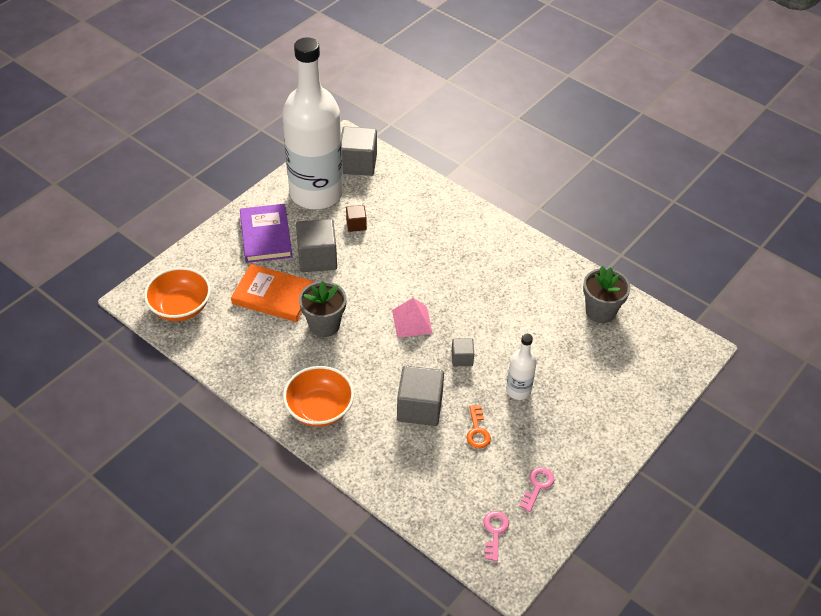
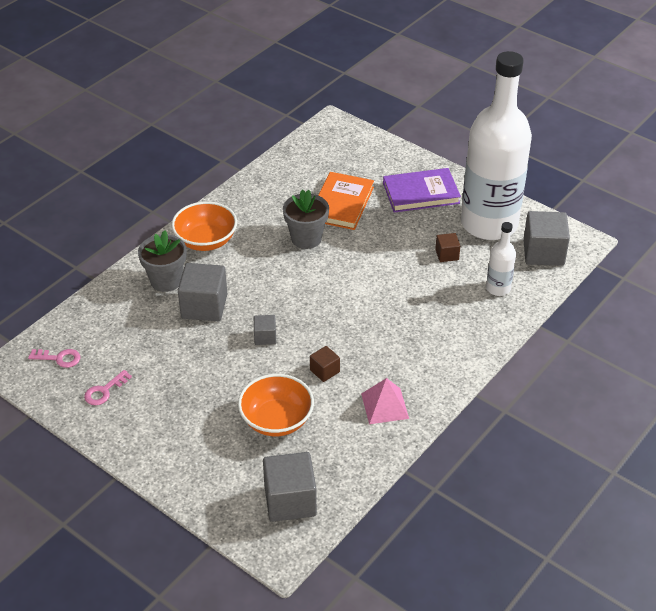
camera: 90 degrees right, 5 degrees down
orange bowl [144,267,211,321] -> orange bowl moved to [238,374,314,436]
grey cube [296,219,337,272] -> grey cube moved to [263,452,317,522]
pink pyramid [392,298,433,338] -> pink pyramid moved to [361,378,409,424]
orange key [467,405,491,448] -> none
white bottle [506,334,537,400] -> white bottle moved to [486,222,516,296]
pink key [519,467,554,512] -> pink key turned 105 degrees clockwise [84,370,132,405]
grey flower pot [583,266,630,323] -> grey flower pot moved to [138,230,187,292]
none -> brown cube [310,346,340,382]

